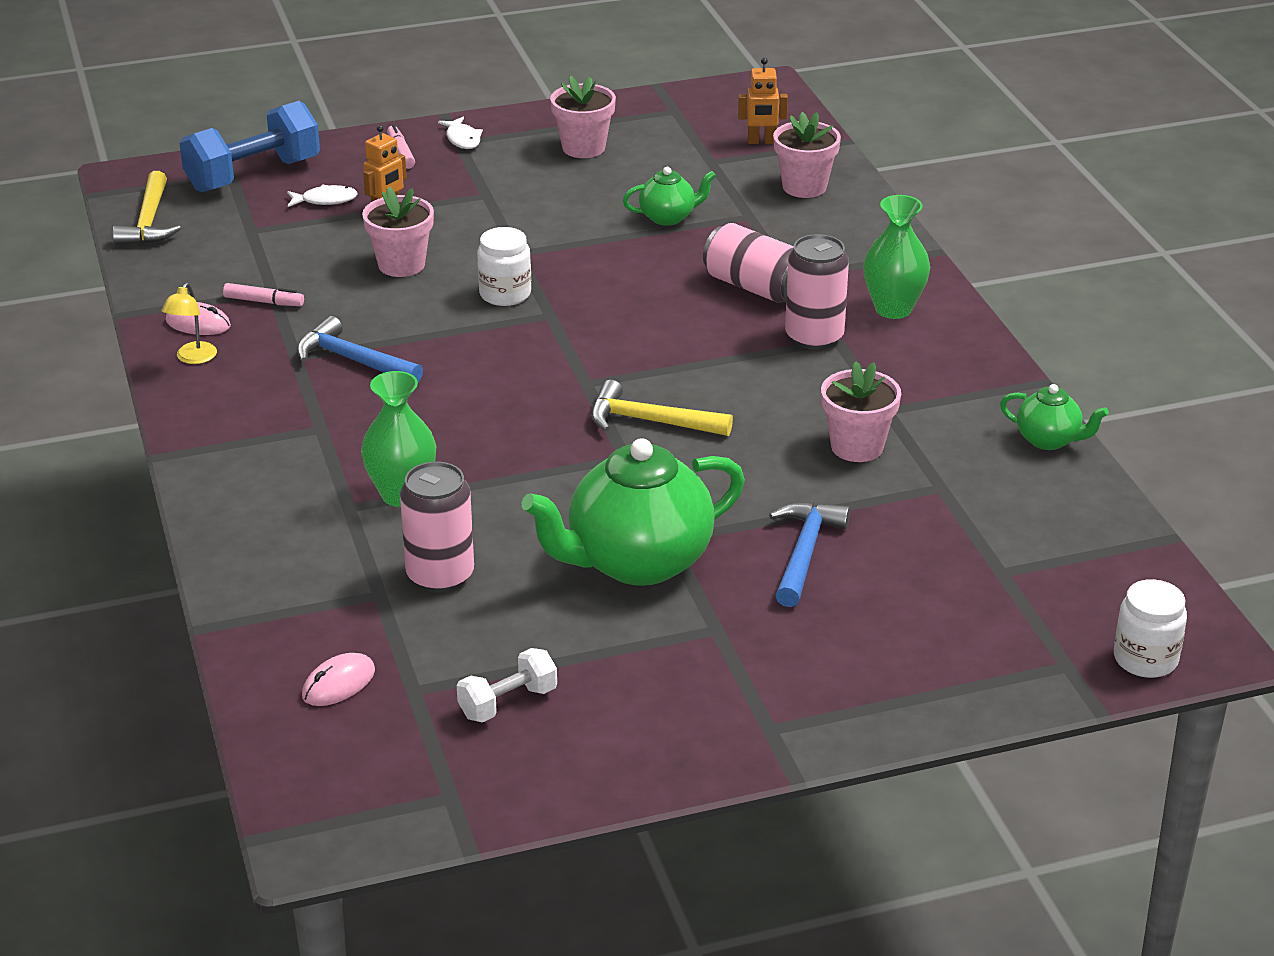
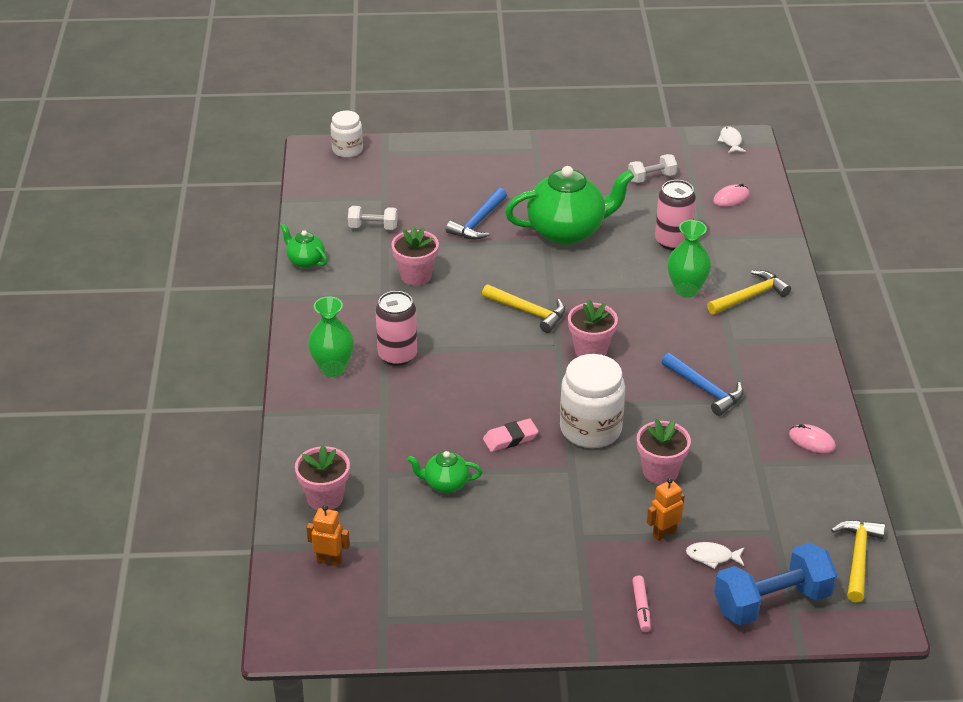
camera: 165 degrees left, 5 degrees up
yellow lamp [161,283,217,364] -> none
pink marker [223,283,304,306] -> none
white fish [438,117,483,149] -> white fish moved to [717,126,746,153]
white jar [477,227,531,306] -> white jar [560,354,625,448], size x1.65
pink flower pot [550,76,616,158] -> pink flower pot moved to [568,299,618,357]
pink can [703,223,794,303] -> none
none -> white dumbbell [348,206,398,230]
none -> pink eraser [483,418,539,452]
none -> yellow hammer [707,270,791,315]

